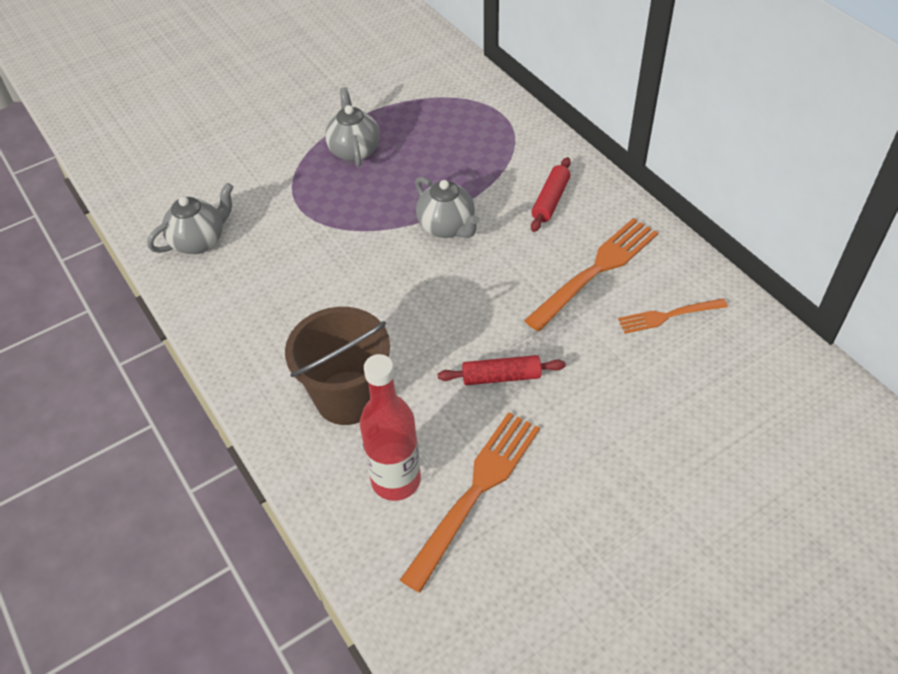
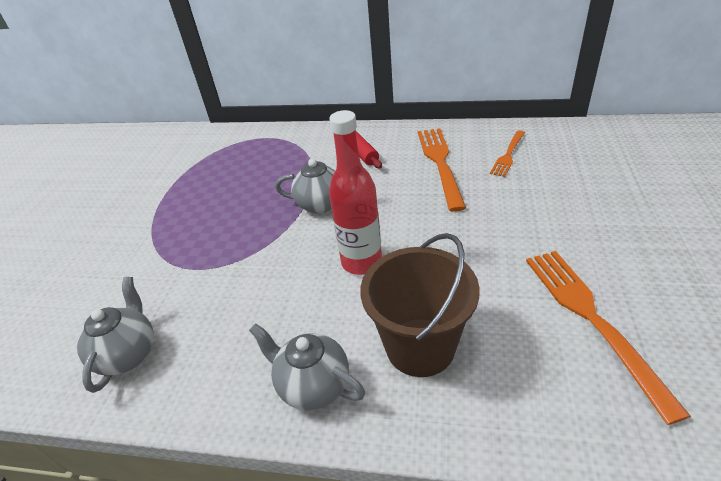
camera: 45 degrees left, 10 degrees down
grey teapot [325,87,380,167] -> grey teapot moved to [249,323,365,410]
red bottle [360,354,421,501] -> red bottle moved to [329,110,382,275]
red rolling pin [438,355,566,385] -> none

